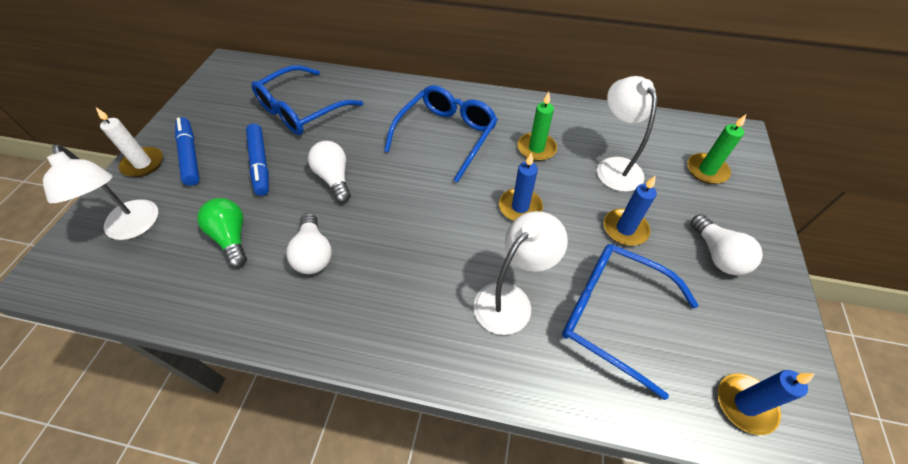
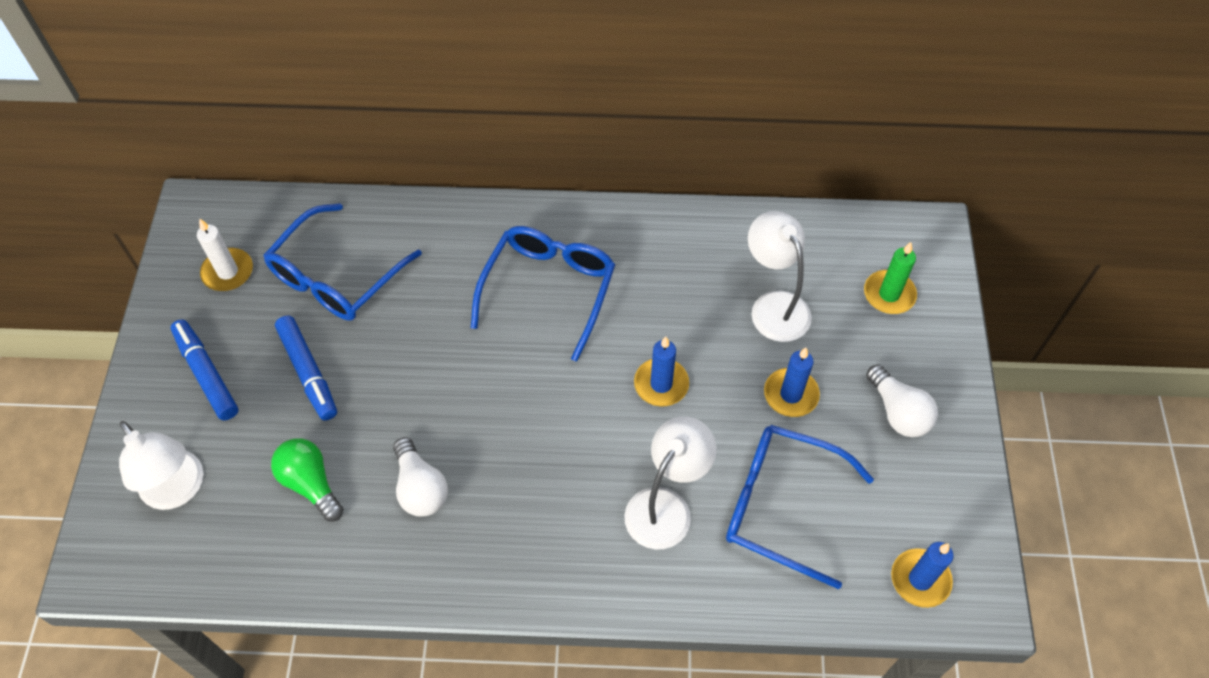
camera: 10 degrees left, 5 degrees up
white candle [96,107,163,177] -> white candle moved to [197,218,253,291]
white light bulb [308,141,351,203] -> none
green candle [517,92,557,161] -> none

